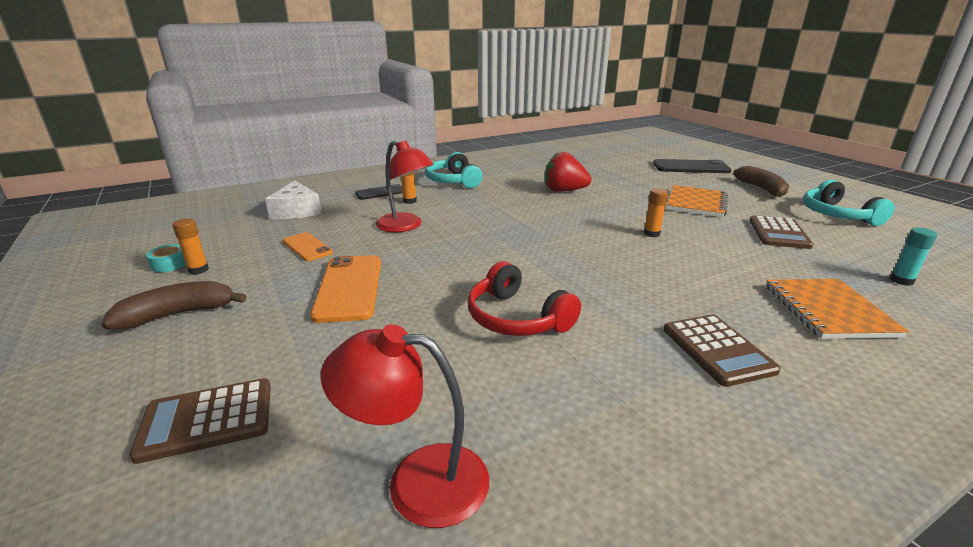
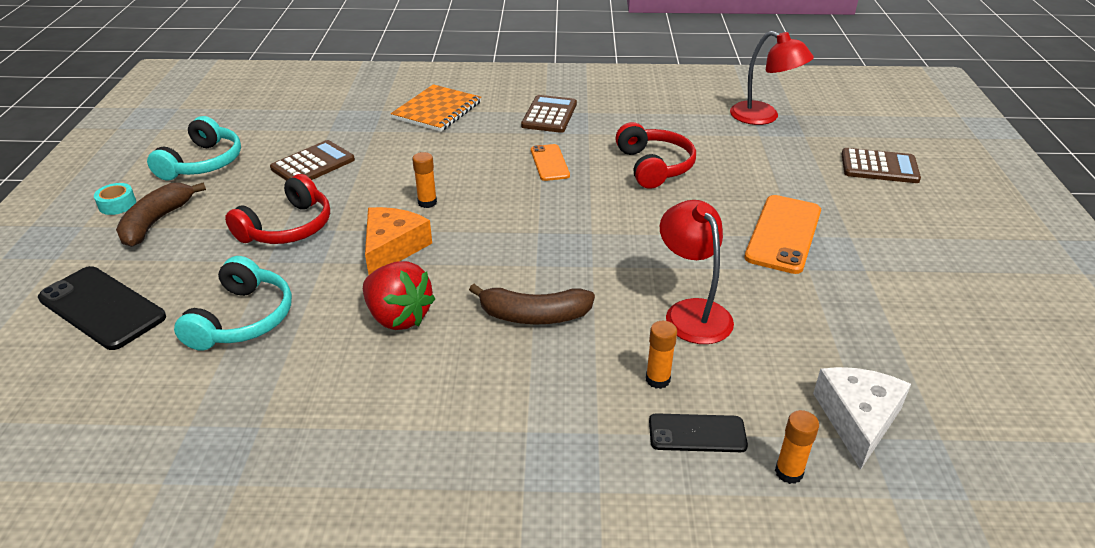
camera: 150 degrees left, 10 degrees up
brown banana [101,281,246,330] -> brown banana moved to [469,284,595,324]
turquoise tape [146,244,186,272] -> turquoise tape moved to [94,183,136,215]
orange glue stick [172,218,209,275] -> orange glue stick moved to [775,410,819,484]
orange phone [283,232,333,261] -> orange phone moved to [531,144,570,181]
turquoise headphones [425,152,483,188] -> turquoise headphones moved to [174,256,292,351]
orange notebook [666,185,728,217] -> red headphones [225,174,330,244]
turquoise glue stick [890,227,937,286] -> none
none -> orange cheese [365,207,432,275]

